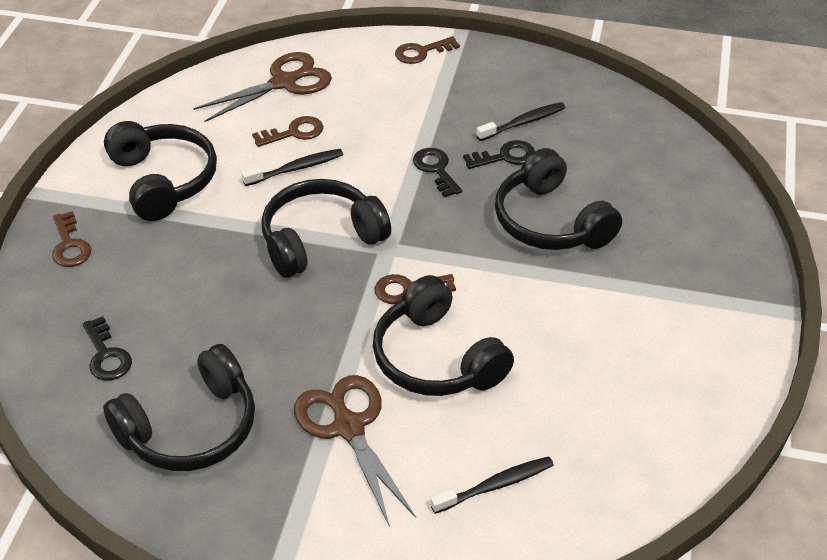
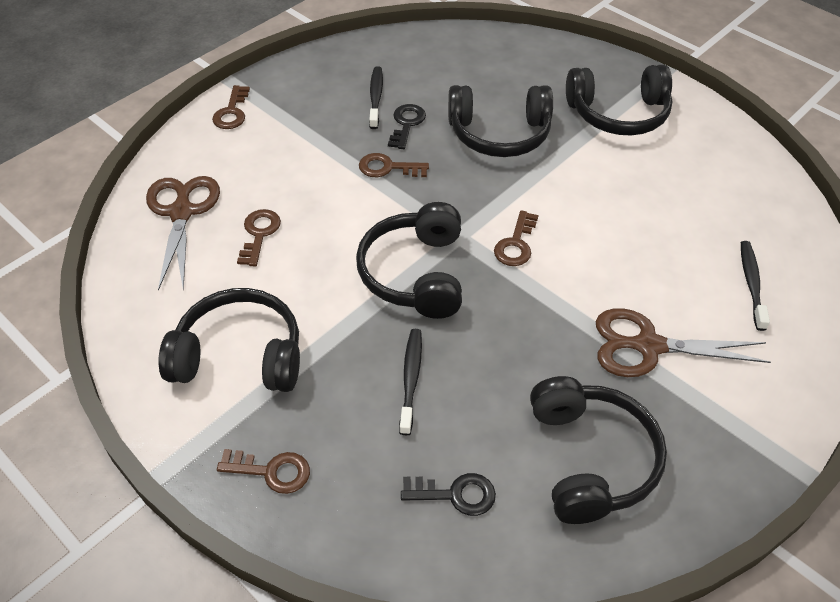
camera: 60 degrees left, 5 degrees up
black toothbrush [242,149,343,186] -> black toothbrush moved to [399,329,422,435]
black headphones [373,275,514,396] -> black headphones moved to [566,65,672,135]
black key [413,148,462,197] -> brown key [359,153,429,177]

